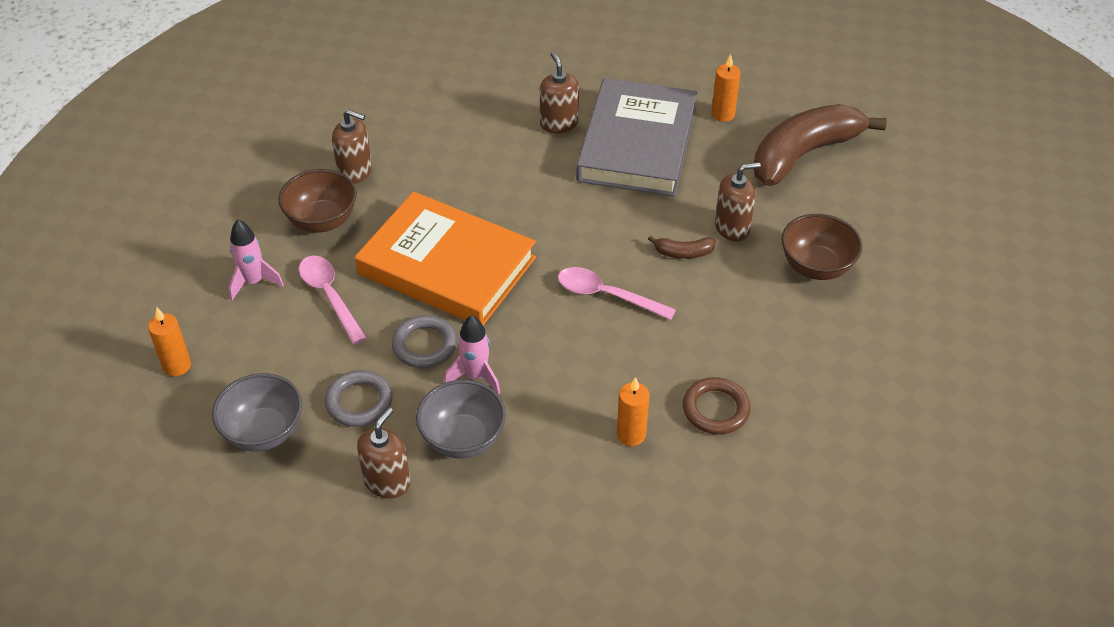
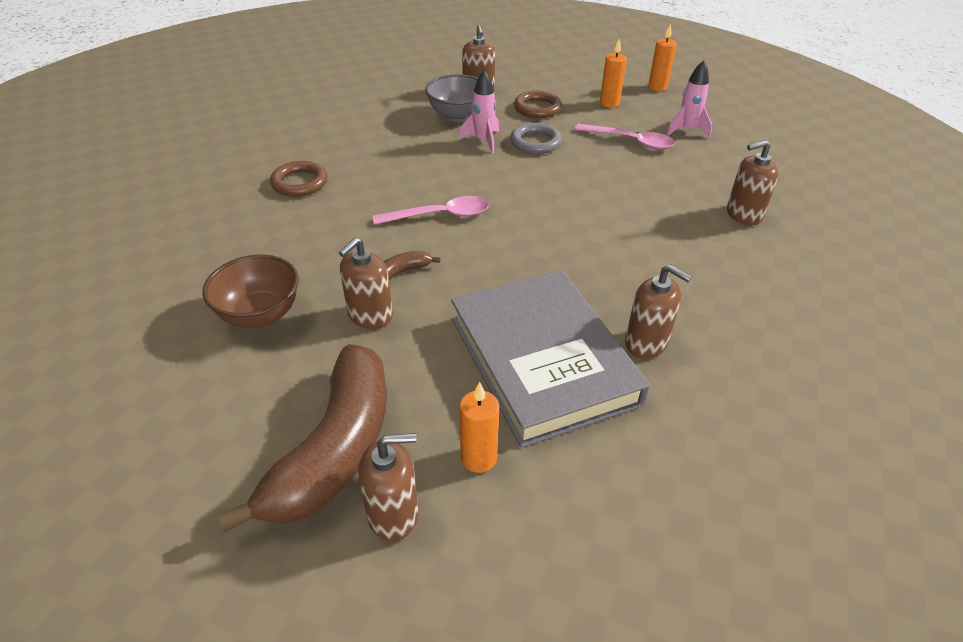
camera: 145 degrees right, 5 degrees down
grey bowl [212,373,302,451] -> none
brown bowl [278,169,357,232] -> none
grey ring [325,370,392,427] -> brown ring [514,91,562,118]
orange book [355,191,536,326] -> none
orange candle [617,377,649,446] -> orange candle moved to [600,39,627,107]
none -> brown soap dispenser [358,433,419,541]

